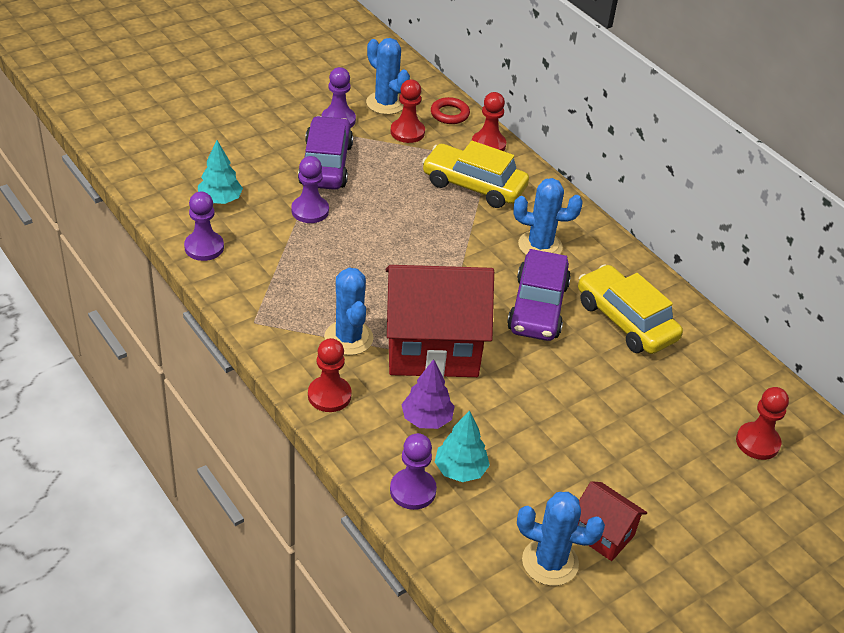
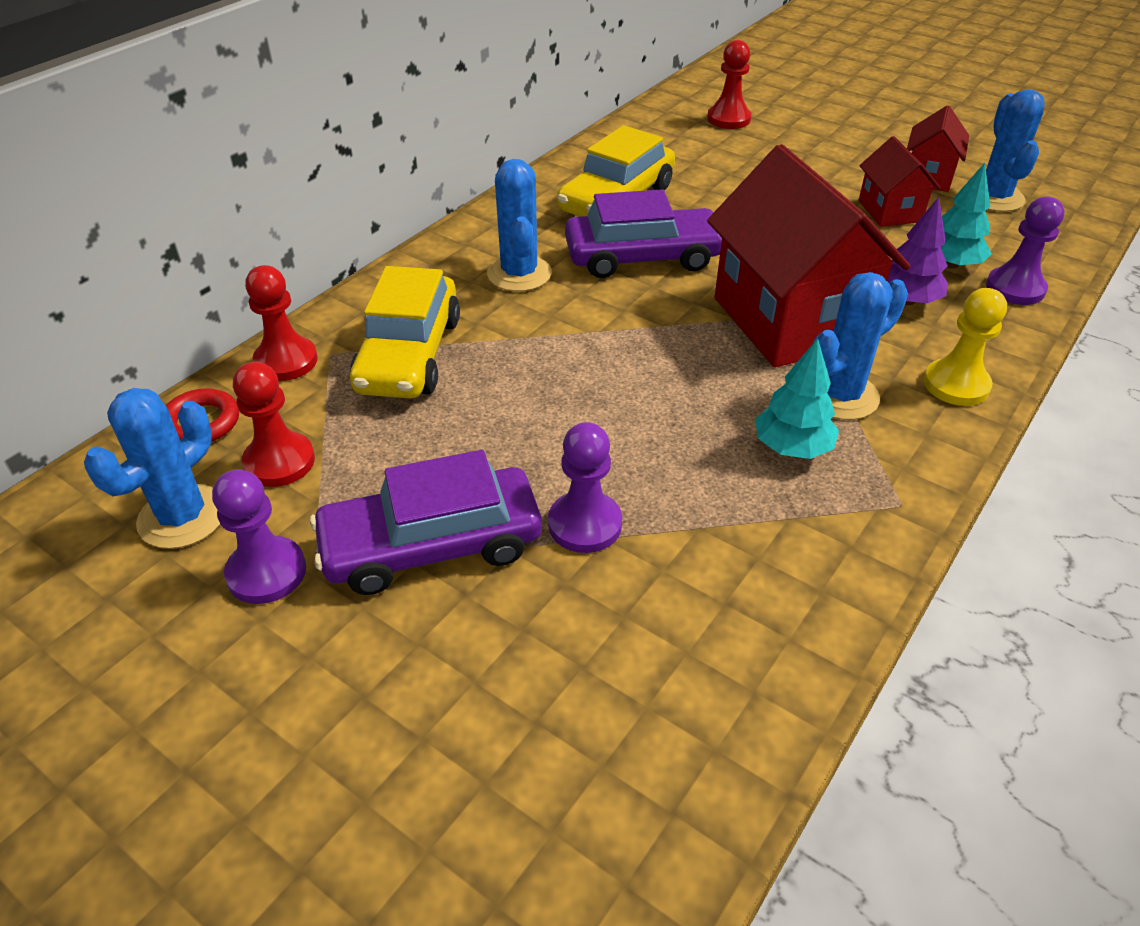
camera: 105 degrees left, 0 degrees up
purple pawn [184,192,224,261] -> none
turquoise tree [198,140,243,204] -> turquoise tree moved to [755,338,839,459]
red pawn [308,338,352,412] -> yellow pawn [924,288,1007,406]
none -> red house [859,136,941,227]

